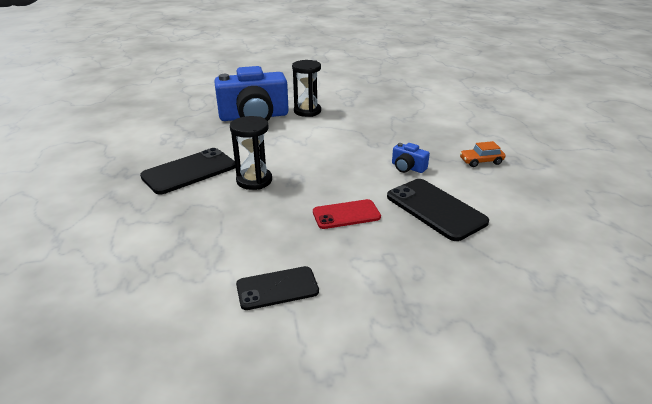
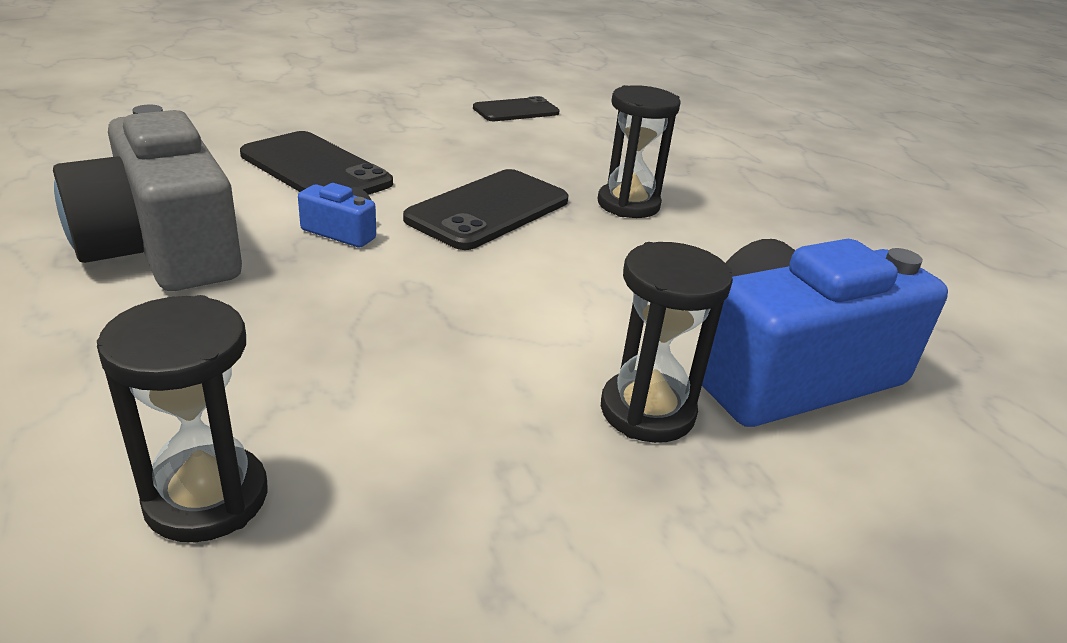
camera: 165 degrees right, 0 degrees up
black phone [140,148,235,194] -> black phone moved to [403,169,569,250]
red phone [313,199,381,229] -> none
orange car [460,141,506,167] -> grey camera [53,105,242,291]
none -> black hourglass [97,295,268,542]

